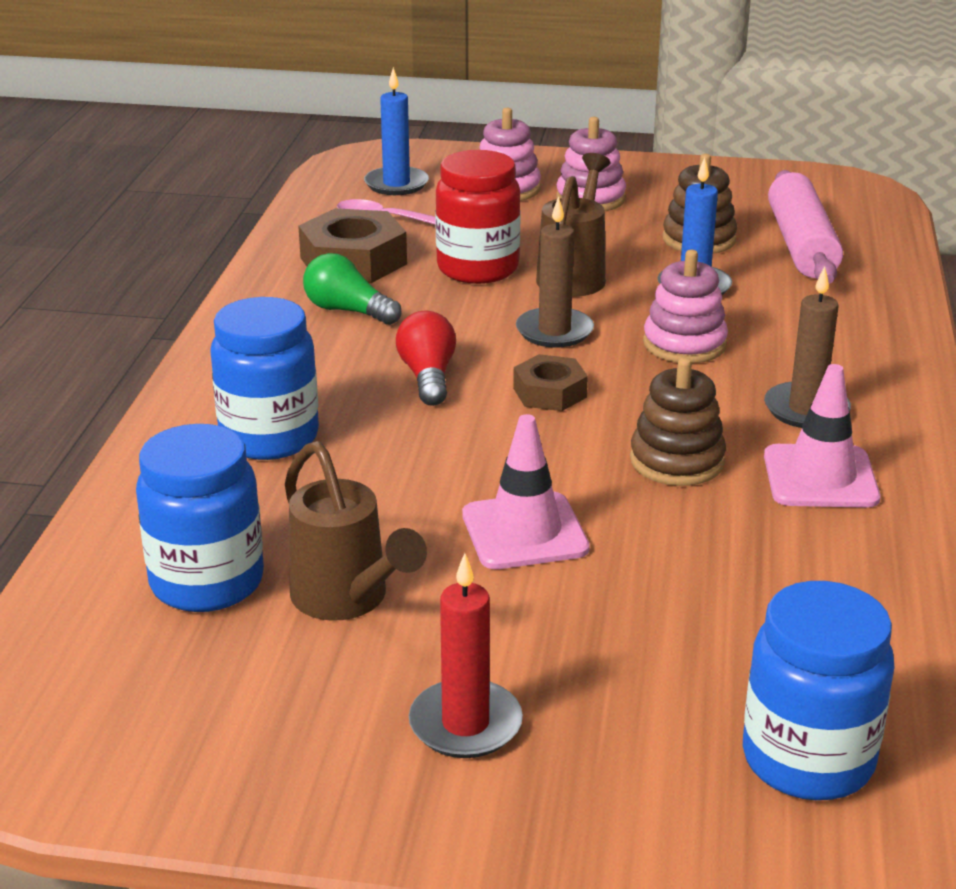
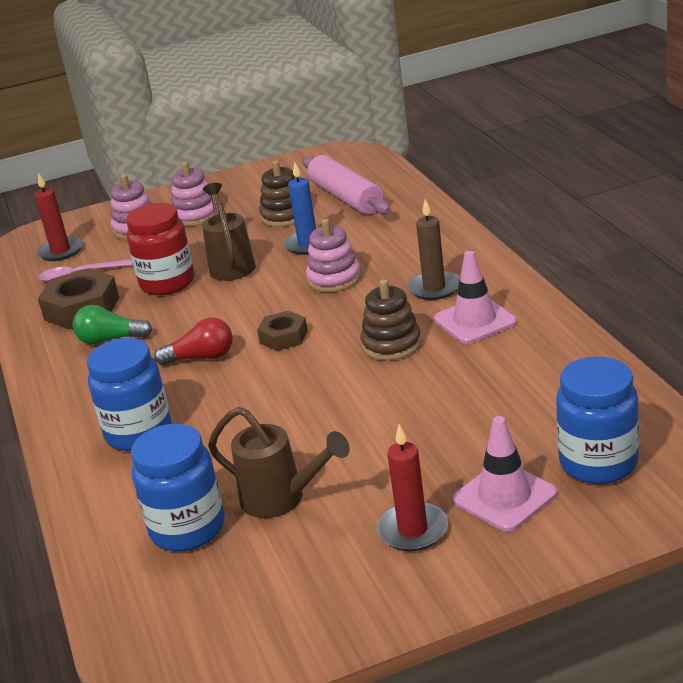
camera: 25 degrees left, 0 degrees up
blue candle [364,67,429,195] -> red candle [35,173,83,261]
red light bulb [396,311,456,406] -> red light bulb turned 120 degrees clockwise [154,318,233,365]
pink traffic cone [462,414,590,569] -> pink traffic cone moved to [453,416,557,532]
brown candle [516,196,594,348] -> none

